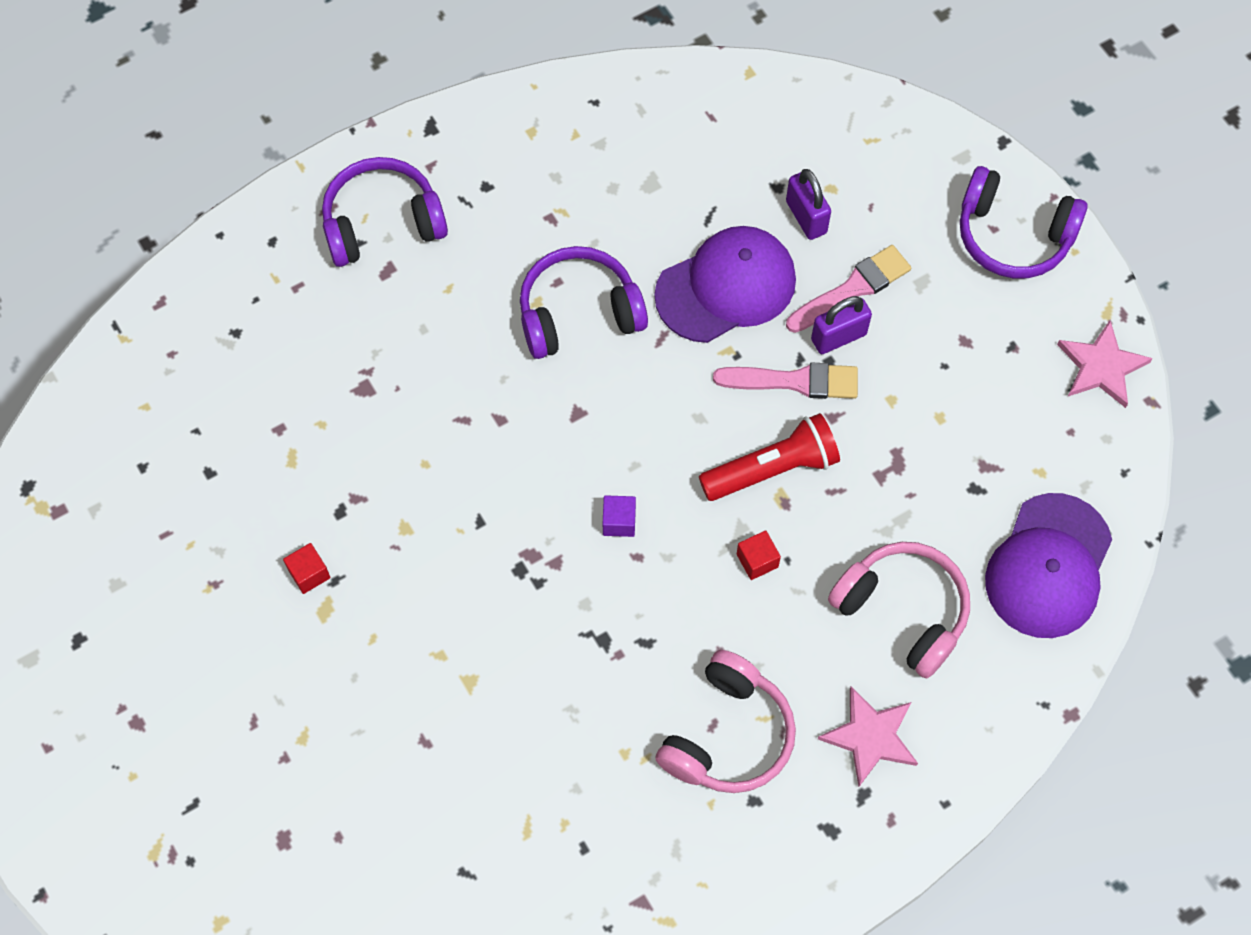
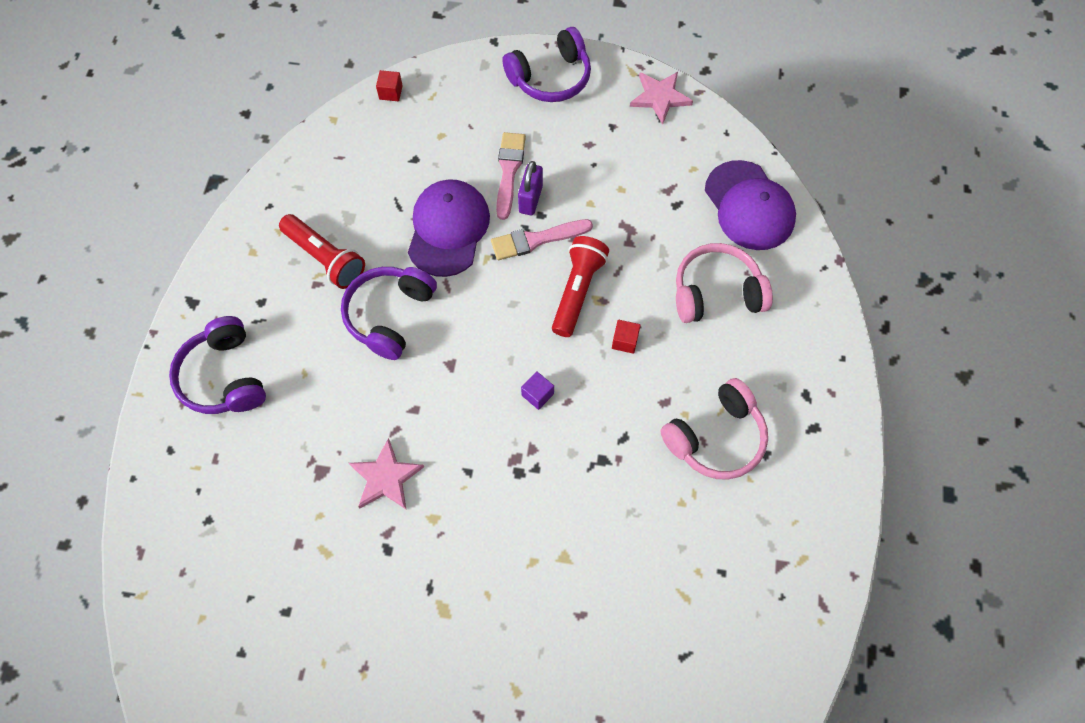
camera: 50 degrees left, 0 degrees up
red cube [283,543,330,594] -> red cube moved to [376,70,403,101]
purple headphones [322,157,448,267] -> purple headphones turned 45 degrees counterclockwise [169,316,266,414]
pink headphones [655,650,796,793] -> pink headphones turned 75 degrees clockwise [660,378,768,480]
pink brush [713,363,858,399] -> pink brush turned 150 degrees counterclockwise [491,219,593,260]
purple padlock [786,169,831,240] -> none
pink star [818,686,918,787] -> pink star moved to [349,438,424,510]
none -> red flashlight [279,214,365,289]

